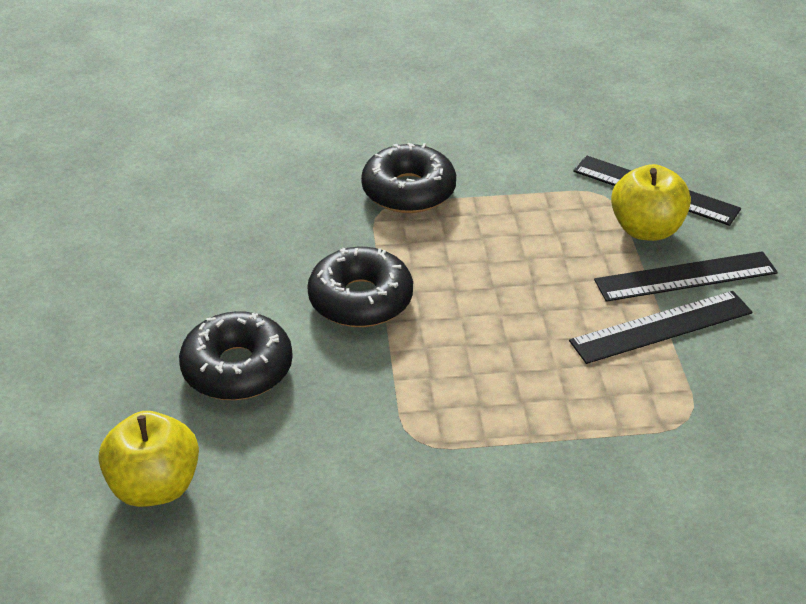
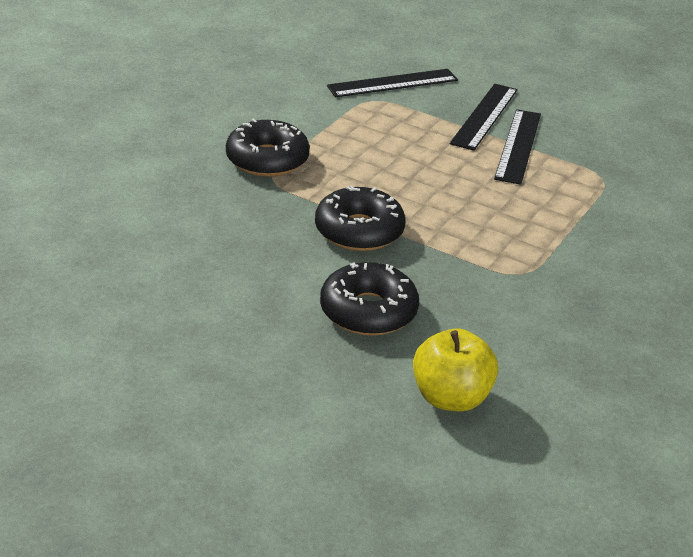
camera: 55 degrees left, 5 degrees down
yellow apple [611,164,691,241] -> none

